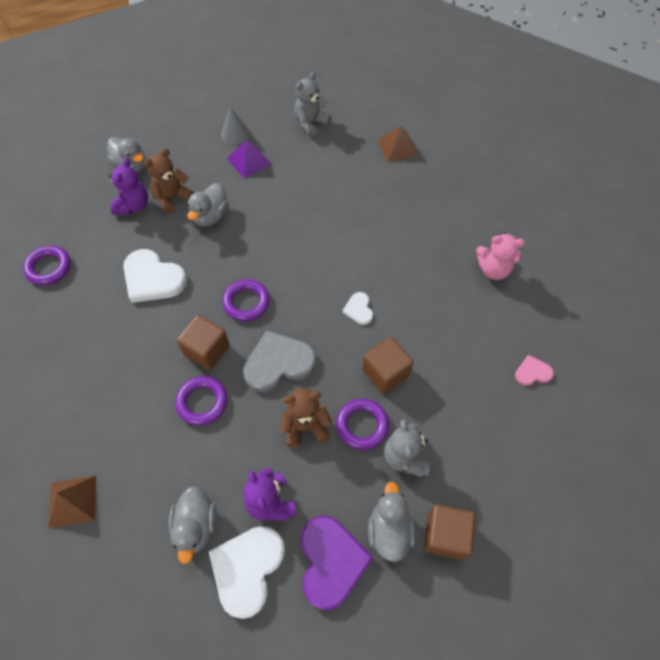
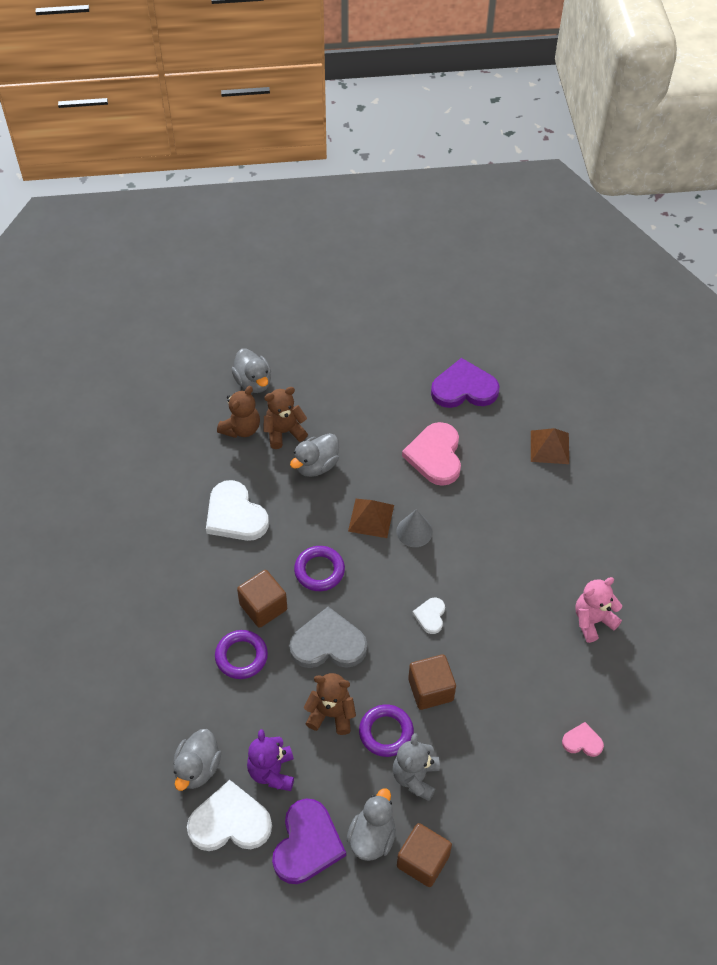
camera: 20 degrees right, 5 degrees down
purple ring [23,246,71,285] -> none
brown pyramid [48,476,96,528] -> brown pyramid moved to [348,499,394,538]
purple teddy bear [109,158,148,215] -> brown teddy bear [217,386,260,438]
white heart [209,526,285,619] -> white heart turned 45 degrees clockwise [187,780,272,851]
grey cone [221,107,250,145] -> grey cone moved to [396,509,433,547]
purple pyramid [227,140,271,179] -> none
grey teddy bear [294,72,332,137] -> purple heart [431,358,499,408]
pink teddy bear [476,233,525,280] -> pink teddy bear turned 120 degrees clockwise [575,577,622,643]
none -> pink heart [402,422,461,486]

